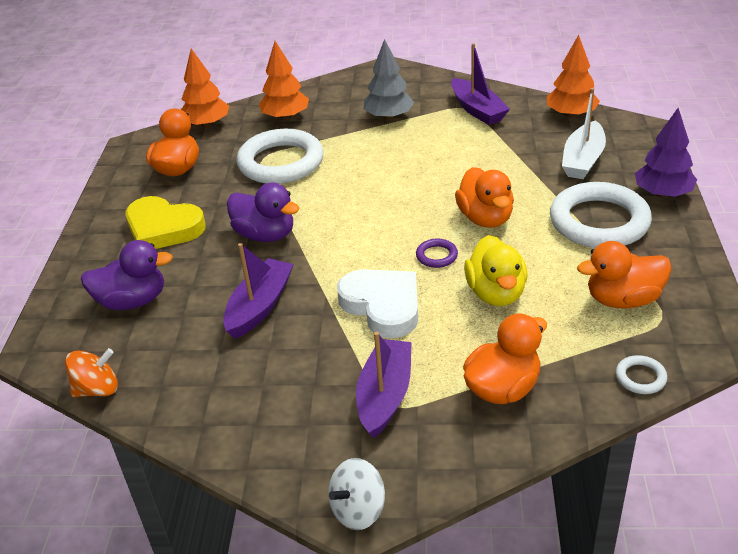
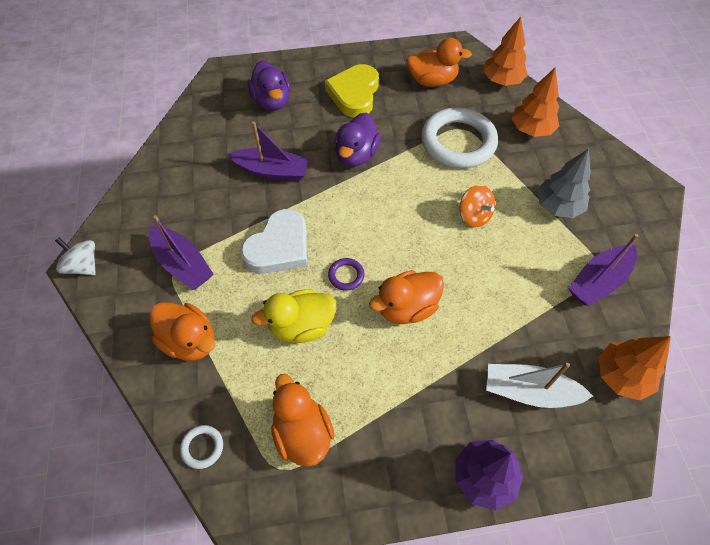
camera: 75 degrees right, 20 degrees up
orange spinning top [65,348,118,397] -> orange spinning top moved to [460,185,495,228]
purple boat [356,332,412,438] -> purple boat turned 45 degrees clockwise [149,215,213,290]
white ring [550,182,652,248] -> none

